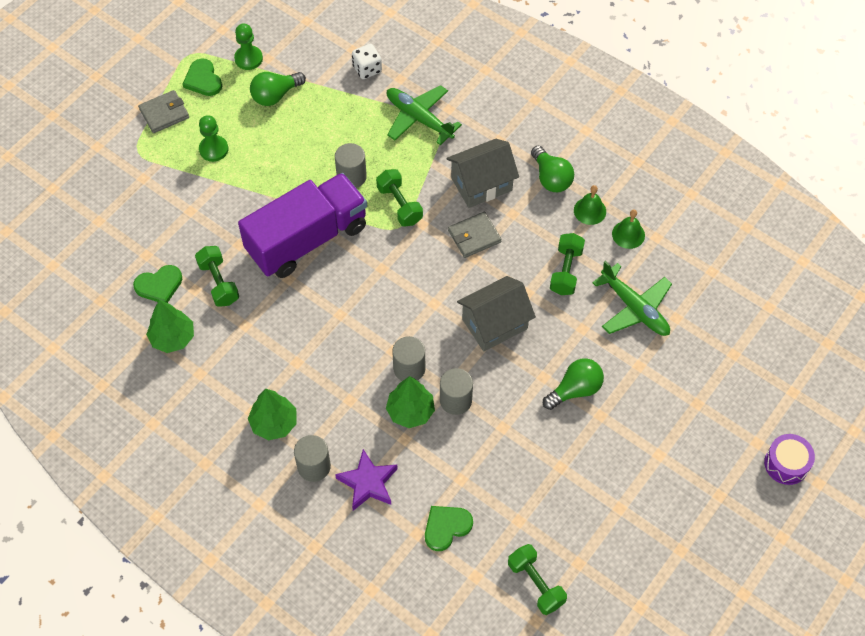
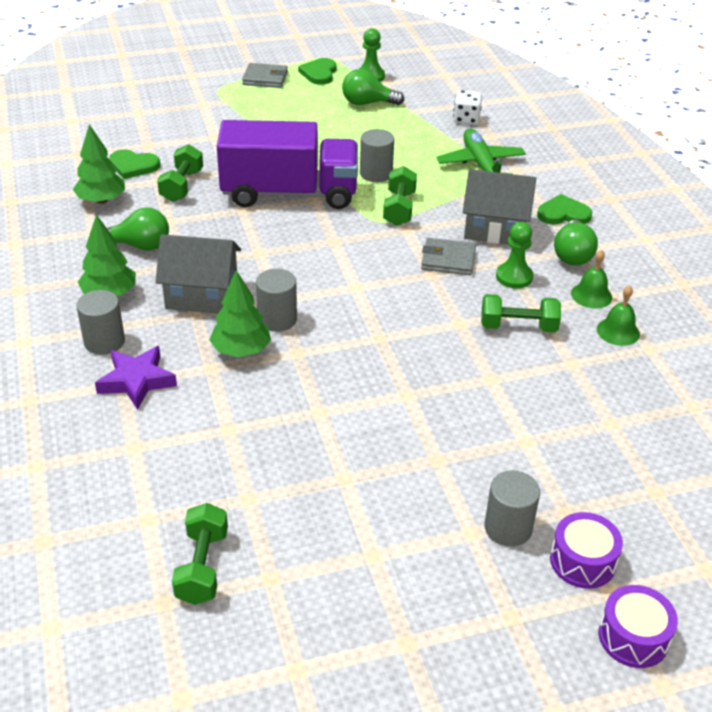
camera: 35 degrees right, 20 degrees down
green pawn [199,115,228,162] -> green pawn moved to [496,222,533,289]
green heart [425,506,473,551] -> green heart moved to [537,194,592,224]
grey cylinder [440,368,473,415] -> grey cylinder moved to [485,470,540,547]
grey house [457,276,536,351] -> grey house moved to [156,234,241,314]
green light bulb [543,358,604,410] -> green light bulb moved to [107,207,169,251]
green dumbbell [550,233,585,295] -> green dumbbell turned 45 degrees clockwise [481,294,561,332]
green plane [592,261,672,336] -> none
none -> purple drum [550,512,623,589]

